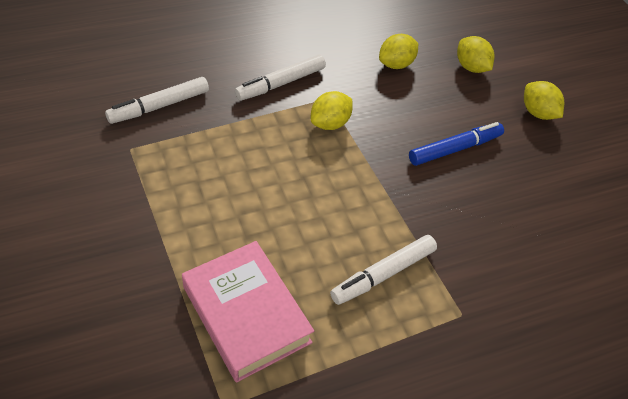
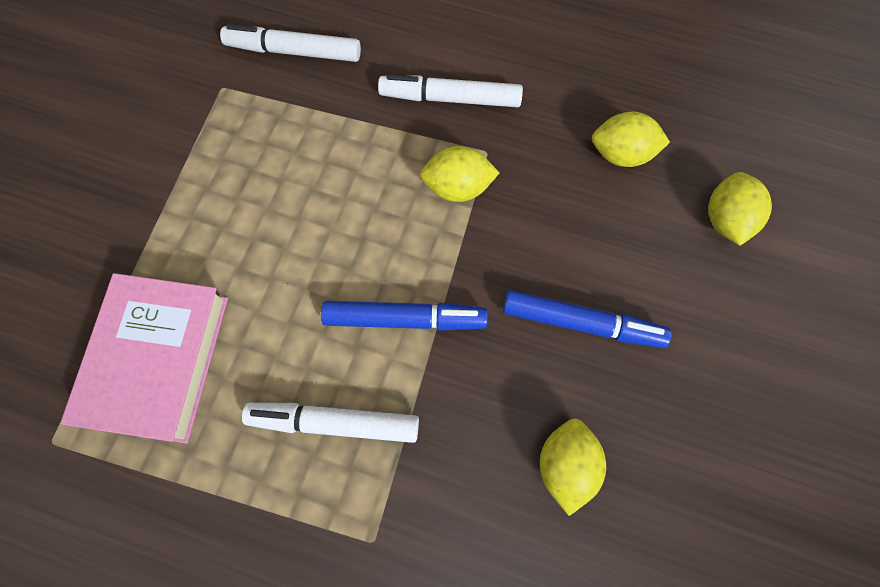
camera: 45 degrees right, 20 degrees up
yellow lemon [524,81,564,120] -> yellow lemon moved to [540,418,606,516]
none -> blue marker [321,301,488,331]

